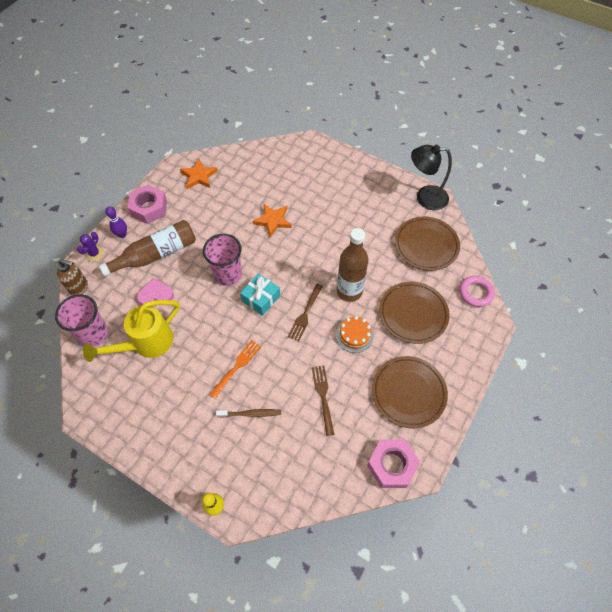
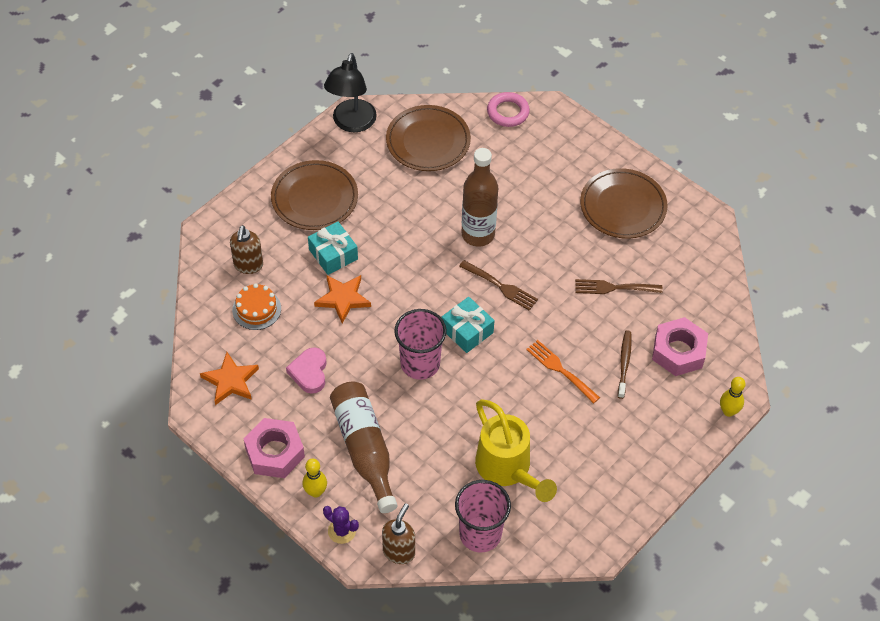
camera: 80 degrees left, 5 degrees down
purple bowling pin [105,206,127,238] -> yellow bowling pin [303,459,327,498]
pink heart [137,278,174,305] -> pink heart moved to [286,347,327,394]
orange cake [336,316,374,353] -> orange cake moved to [232,283,281,330]
pink nut [367,439,420,488] -> pink nut moved to [652,317,708,376]
brown plate [379,282,450,344] -> brown plate moved to [271,160,358,230]
none -> brown soap dispenser [230,225,263,274]
none -> turquoise gift [308,221,358,275]

